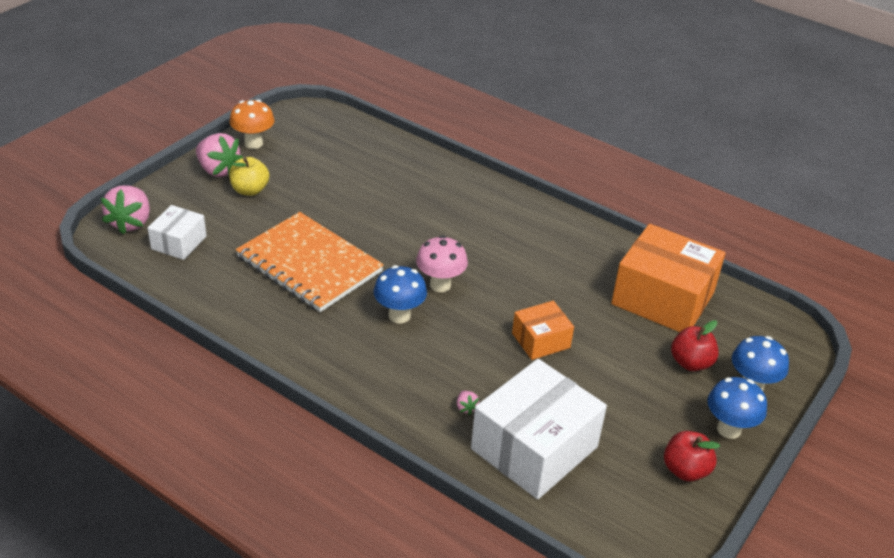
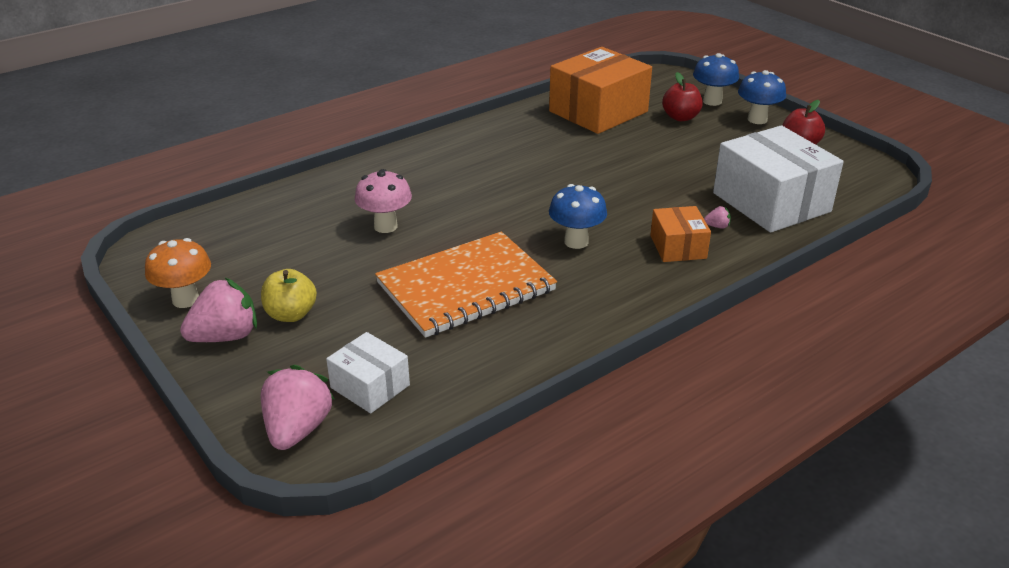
camera: 70 degrees left, 5 degrees down
pink strawberry [101,185,150,235] -> pink strawberry turned 105 degrees counterclockwise [261,365,334,450]
pink mushroom [416,235,468,292] -> pink mushroom moved to [355,169,412,233]
orange box [512,301,574,360] -> orange box moved to [650,206,711,262]

